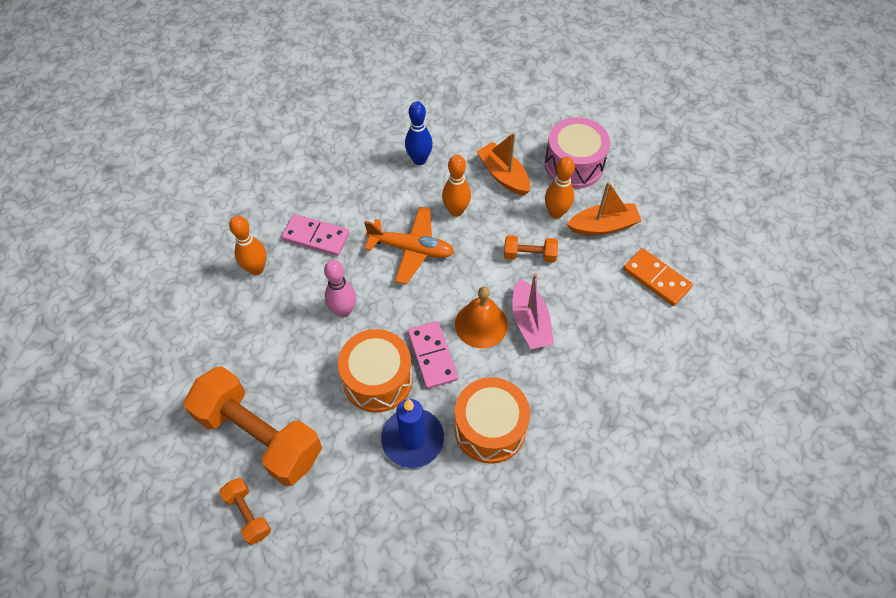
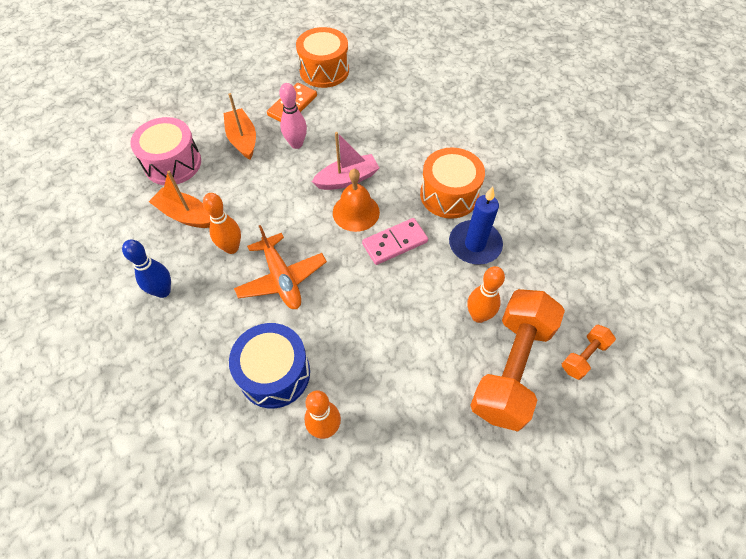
camera: 100 degrees left, 0 degrees up
pink domino [282,214,349,256] -> blue drum [229,323,310,409]
pink bowling pin [324,260,356,318] -> pink bowling pin moved to [279,83,307,149]
orange drum [338,329,413,413] -> orange drum moved to [296,27,349,88]
orange plane [364,207,454,284] -> orange plane turned 150 degrees clockwise [234,225,327,309]
orange boat [476,132,530,196] -> orange boat turned 75 degrees clockwise [149,171,210,228]
orange dumbbell [504,235,558,263] -> none
orange bowling pin [545,157,575,219] -> orange bowling pin moved to [468,266,505,323]

